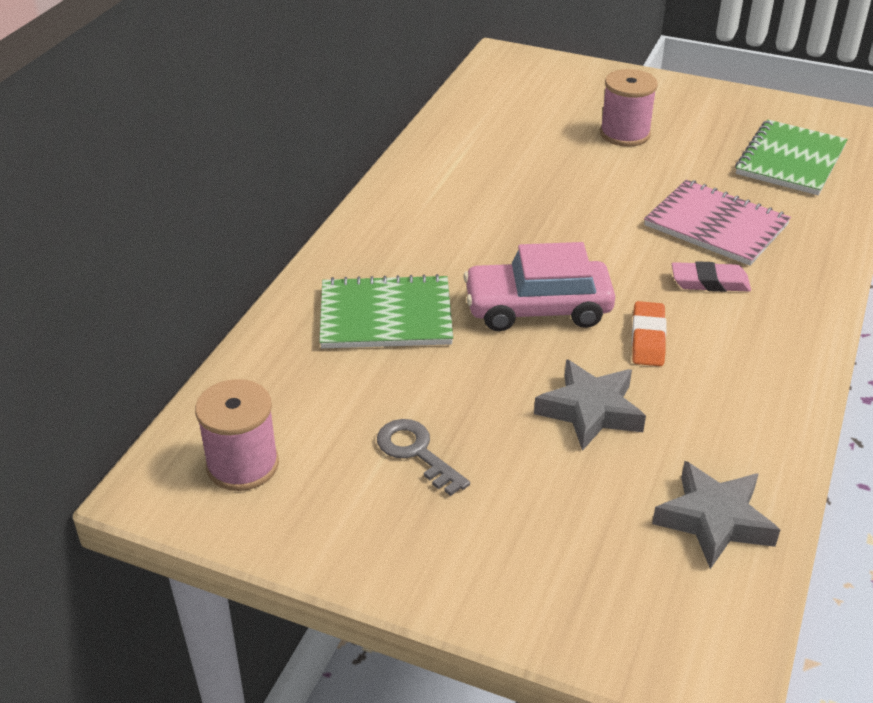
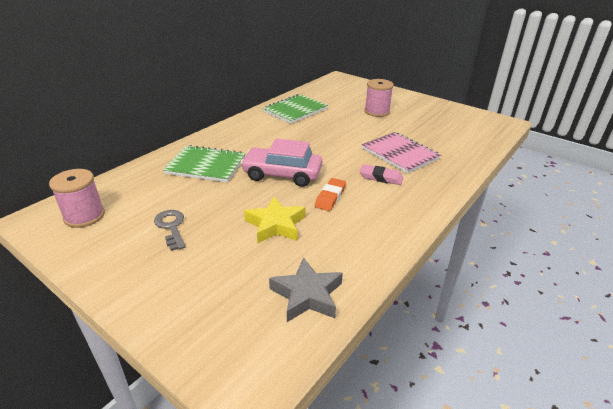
camera: 15 degrees right, 5 degrees down
grey star [534,359,646,451] -> yellow star [244,197,305,243]
green notebook [735,119,848,195] -> green notebook moved to [263,94,328,124]

